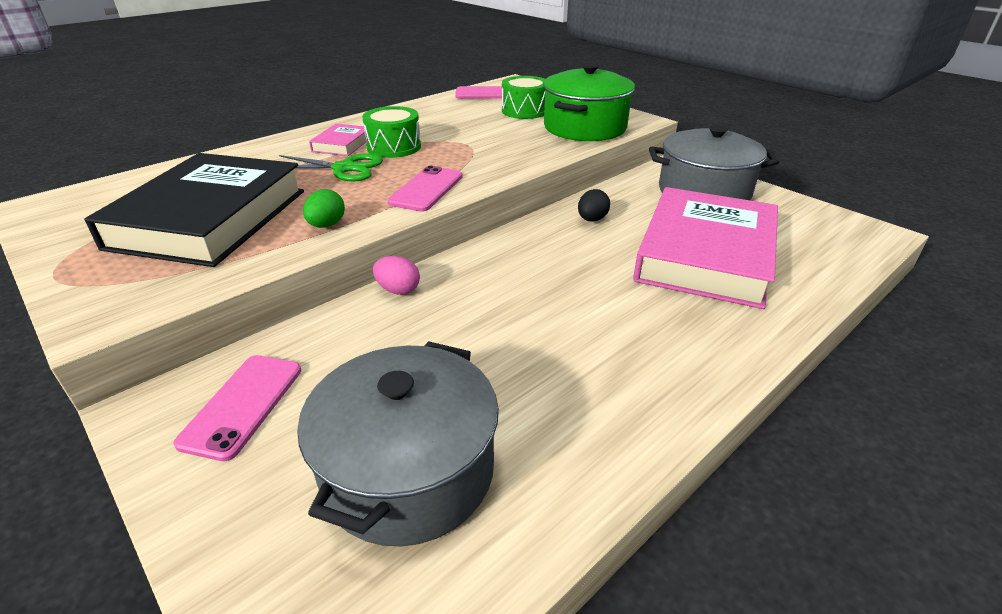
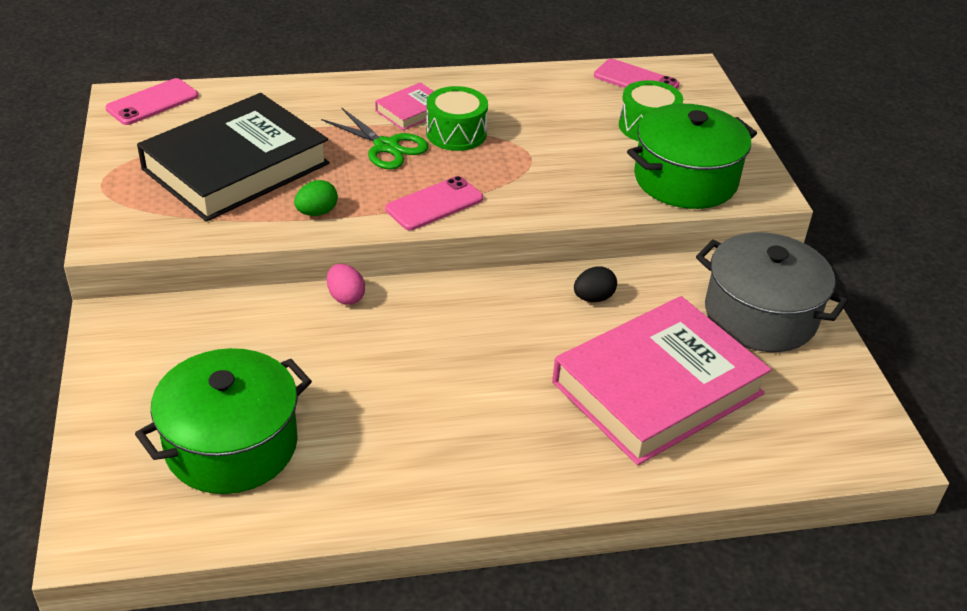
camera: 30 degrees right, 5 degrees up
pink phone [174,355,301,461] -> pink phone moved to [105,78,198,125]
grey pot [297,341,499,547] -> green pot [135,348,312,494]

